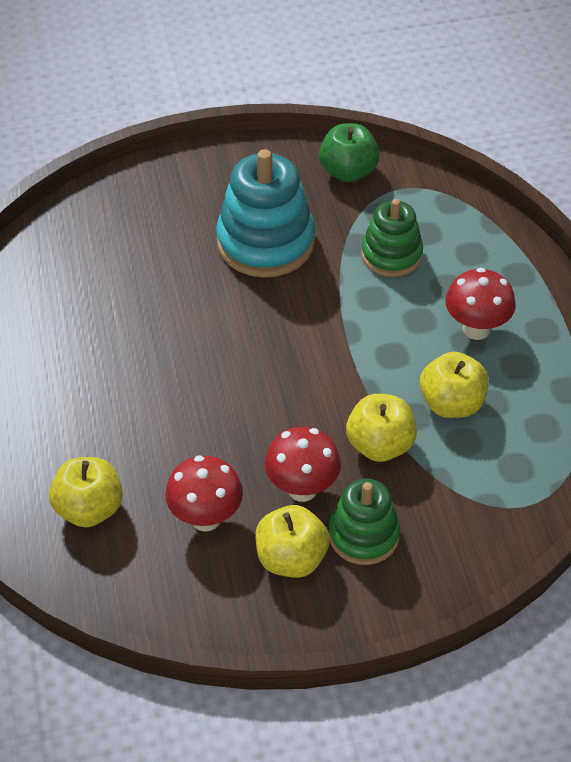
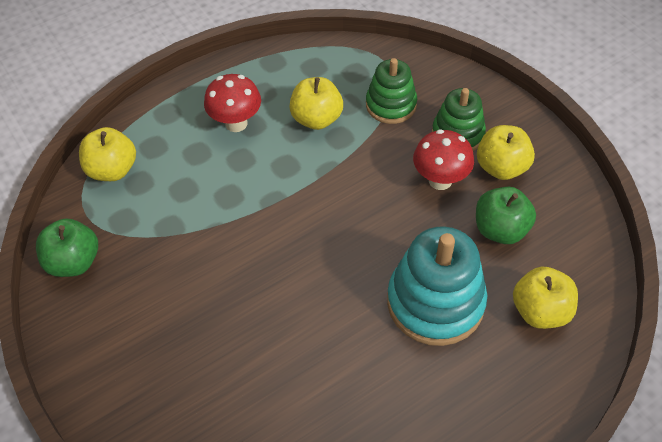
camera: 110 degrees left, 5 degrees up
red mushroom [165,455,243,532] -> green apple [476,187,536,244]
turquoise stacking toy [216,149,315,278] -> turquoise stacking toy moved to [387,226,487,346]
yellow apple [346,394,417,462] -> yellow apple moved to [79,127,136,181]
green stacking toy [361,199,423,277] -> green stacking toy moved to [366,58,417,124]

